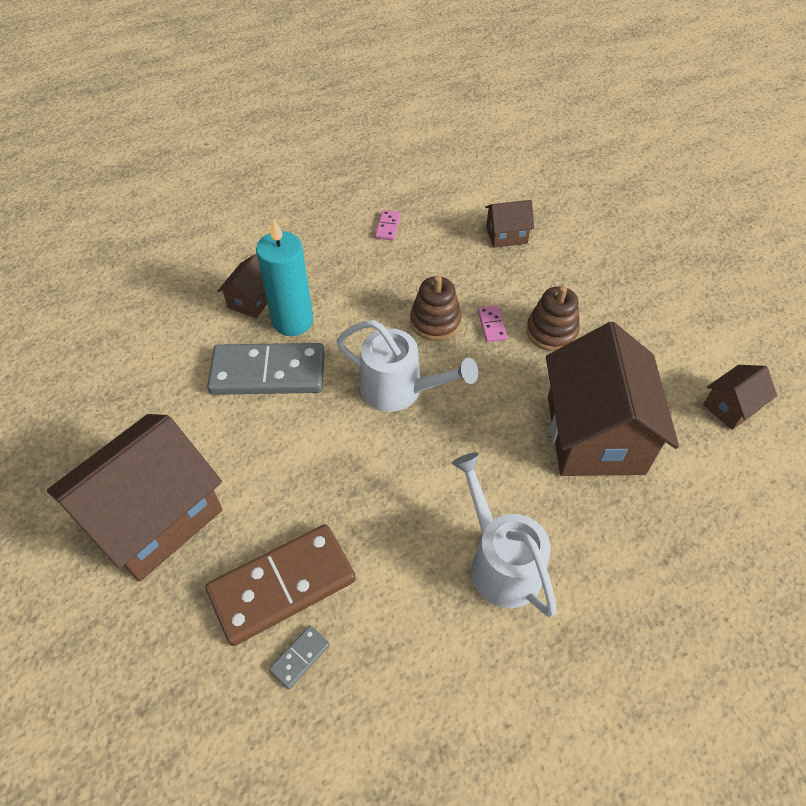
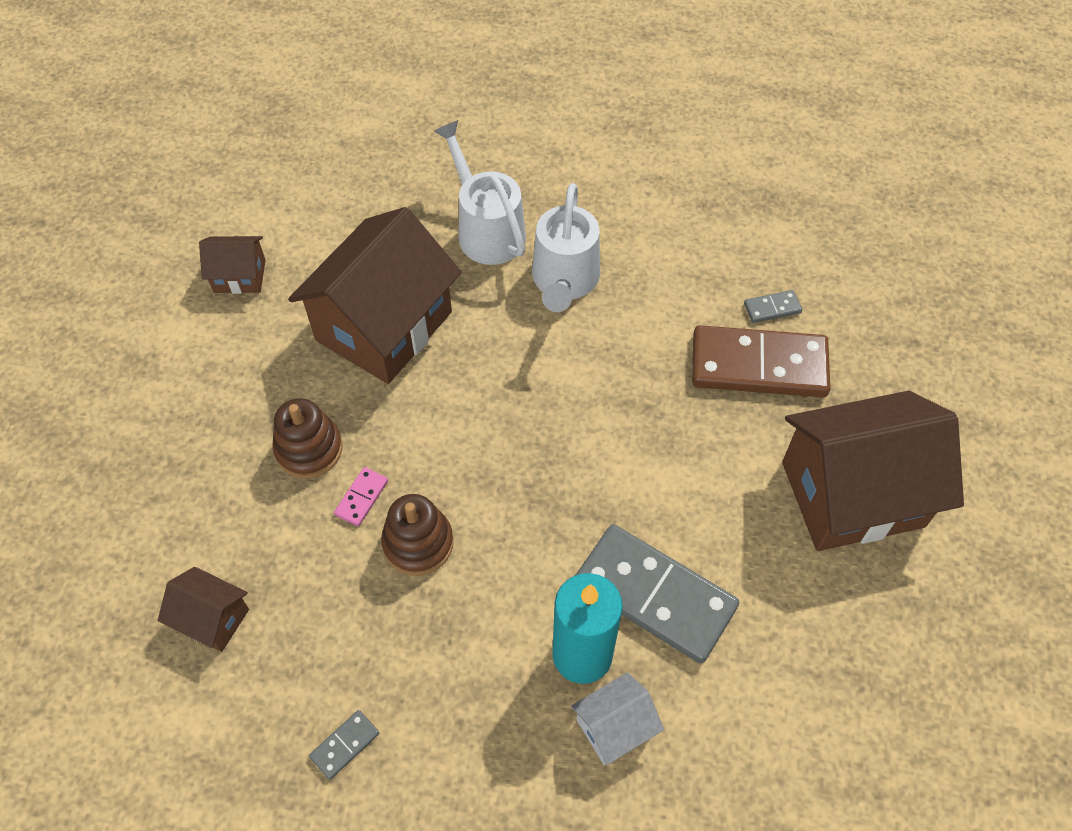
camera: 145 degrees left, 5 degrees up
brown house [218,254,268,318] -> white house [571,672,664,765]
white watering can [336,320,478,412] -> white watering can moved to [434,120,526,265]
pink domino [375,210,401,241] -> grey domino [309,710,379,780]

